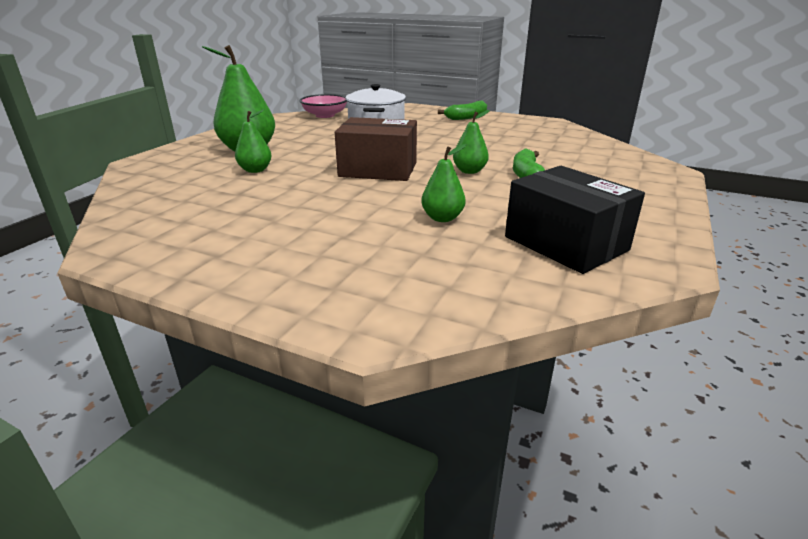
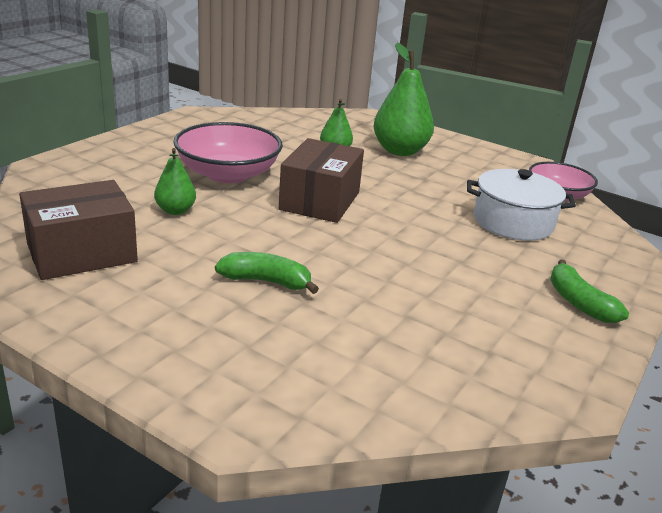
camera: 95 degrees right, 0 degrees up
green pear [453,110,490,174] -> none
black box [505,166,645,274] -> brown box [19,180,138,280]
none -> pink bowl [173,122,283,183]

